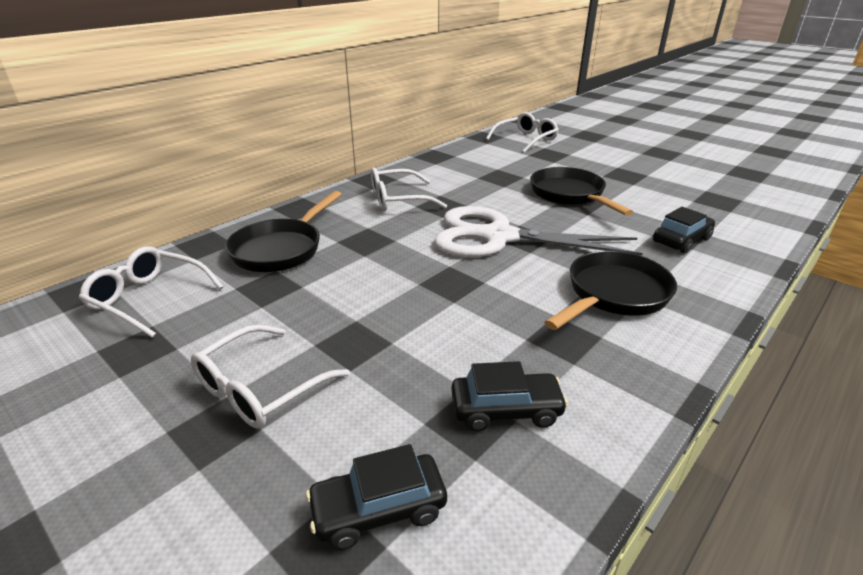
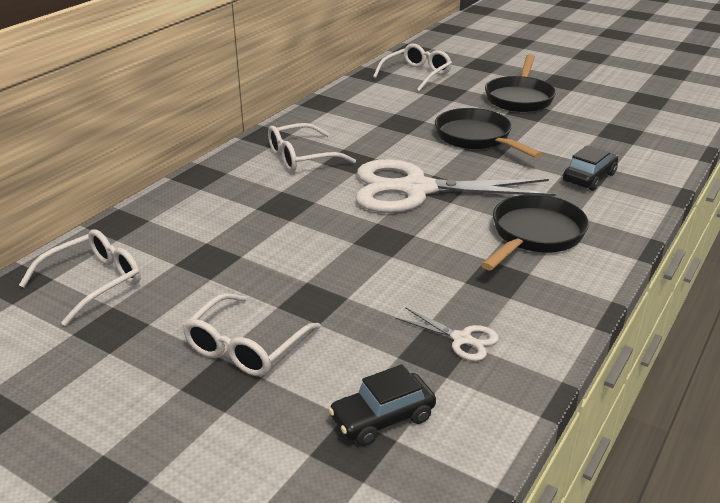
camera: 10 degrees left, 0 degrees up
white glasses [79,246,223,338] -> white glasses turned 120 degrees clockwise [19,229,141,326]
black pan [225,191,342,272] -> black pan moved to [485,54,556,112]
black car [451,361,568,432] -> white scissors [396,307,499,361]

